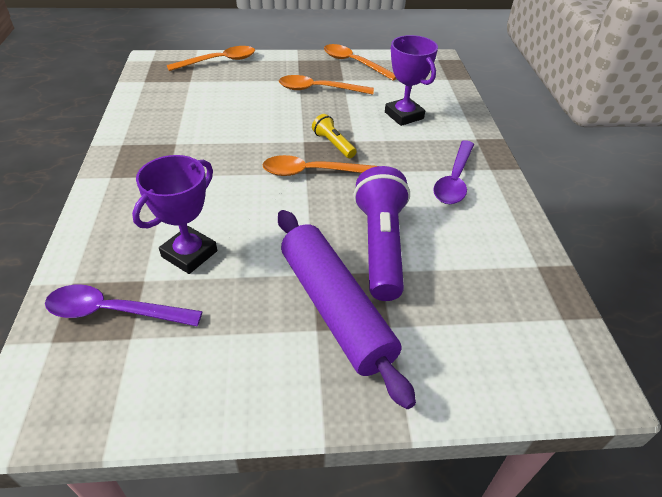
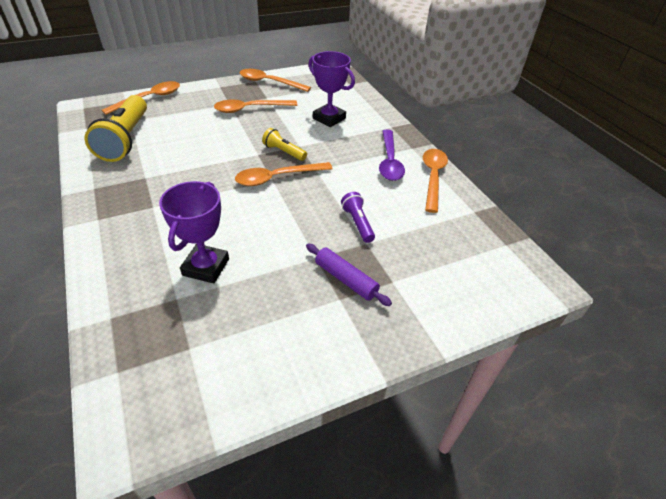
camera: 20 degrees left, 0 degrees up
purple spoon [45,285,203,326] -> none
purple rolling pin [278,210,416,409] -> purple rolling pin [306,244,392,306], size x0.52
purple flashlight [353,166,410,301] -> purple flashlight [341,192,375,243], size x0.50
none -> yellow flashlight [85,95,147,162]
none -> orange spoon [423,149,448,213]

